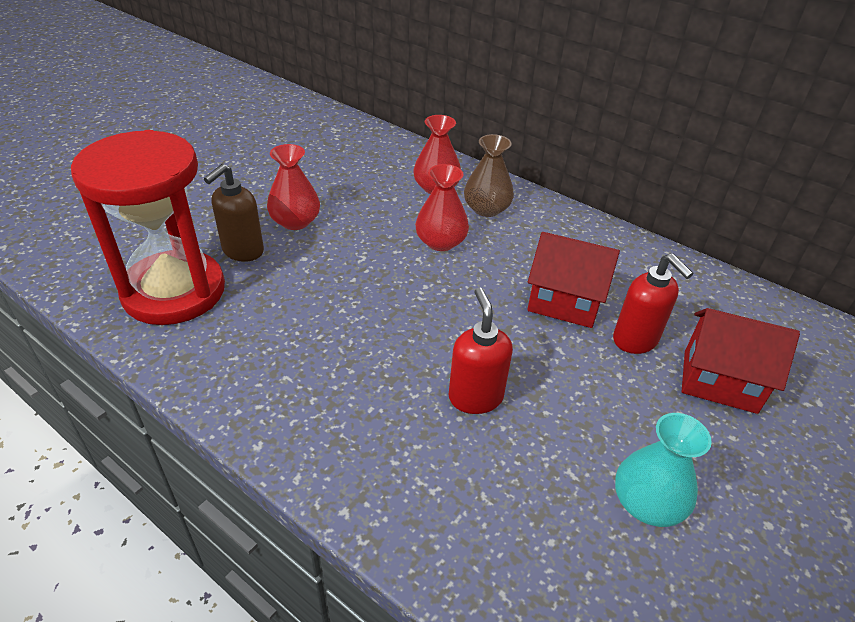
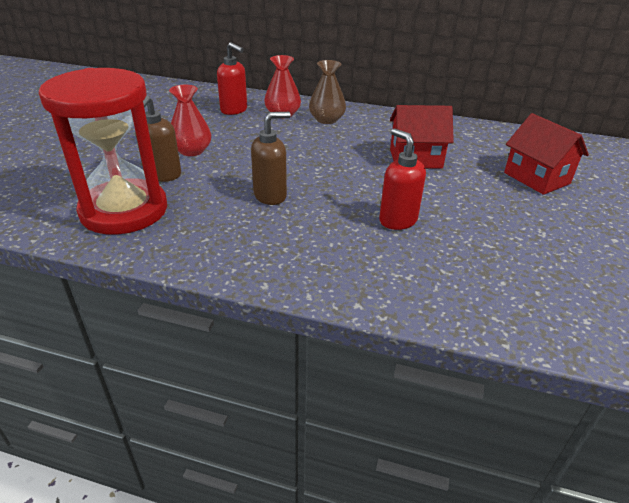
camera: 20 degrees left, 5 degrees down
red vase [415,164,469,251] -> none
red soap dispenser [613,254,694,354] -> red soap dispenser moved to [217,42,247,115]
turquoise vase [615,413,712,527] -> none
red house [682,308,800,414] -> red house turned 60 degrees clockwise [504,113,589,195]
none -> brown soap dispenser [251,112,291,205]

